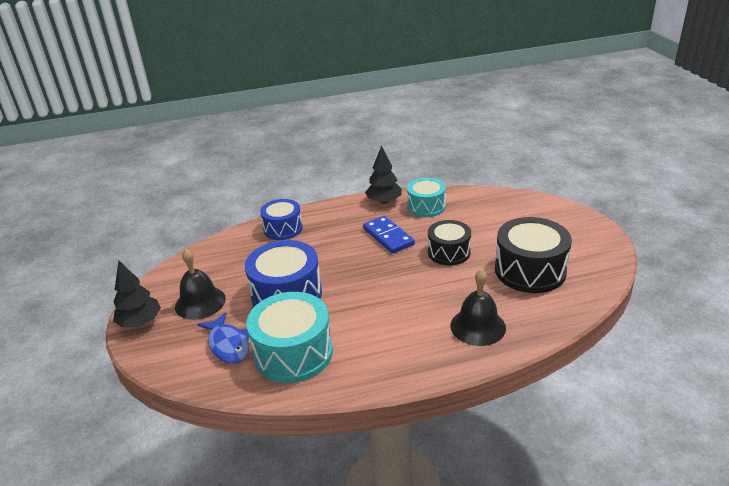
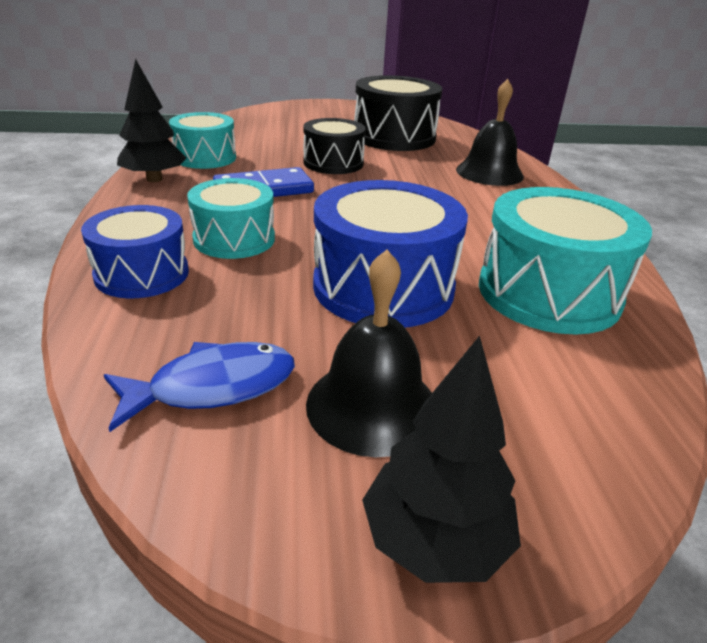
camera: 85 degrees left, 0 degrees up
blue fish [197,312,249,364] -> blue fish moved to [104,342,295,432]
none -> turquoise drum [187,178,275,259]

